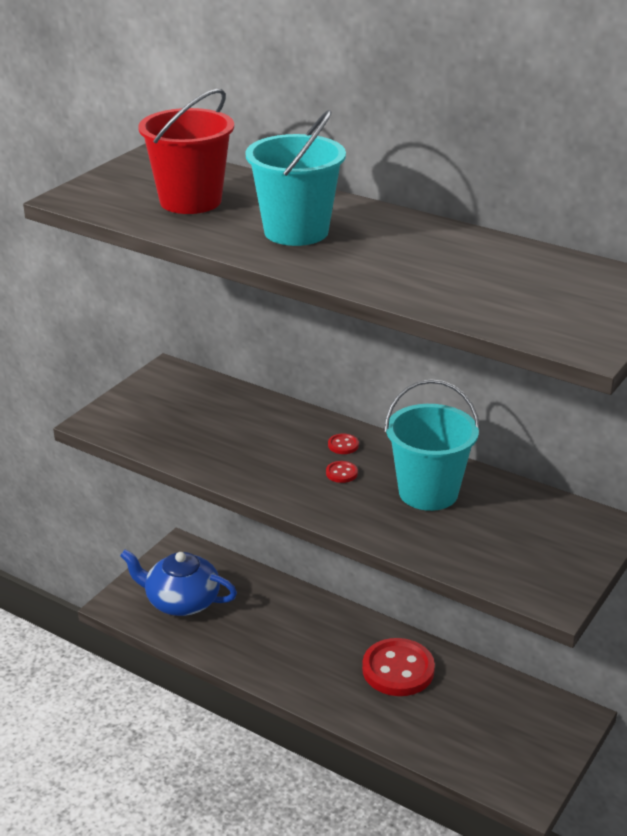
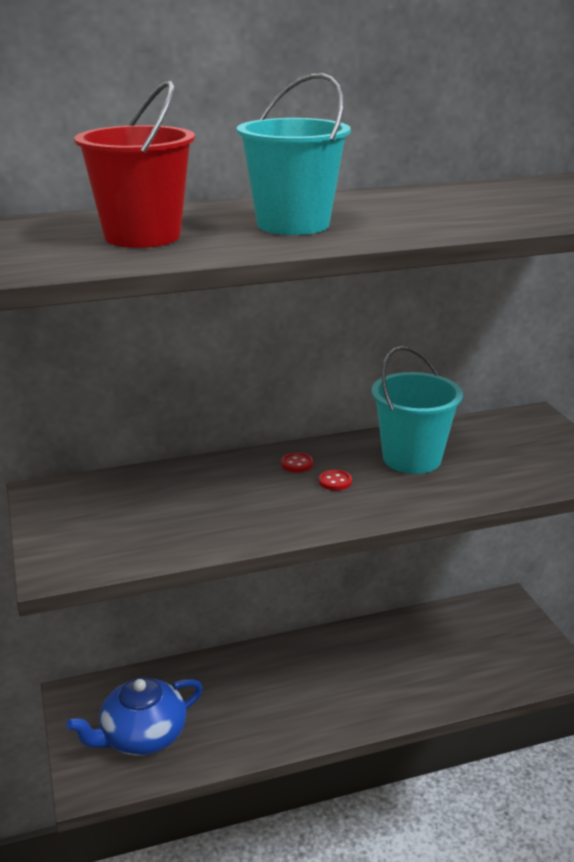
camera: 50 degrees left, 5 degrees down
red button [362,638,435,696] -> none

